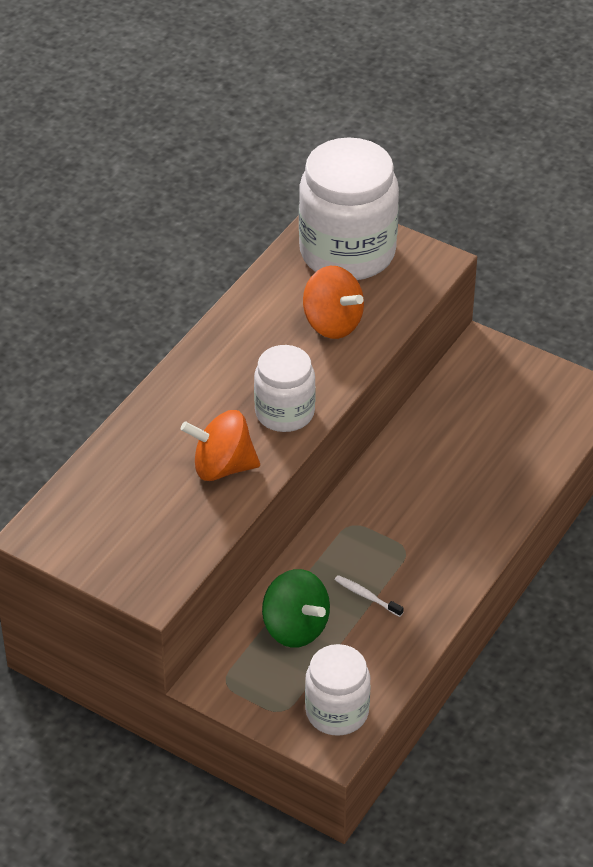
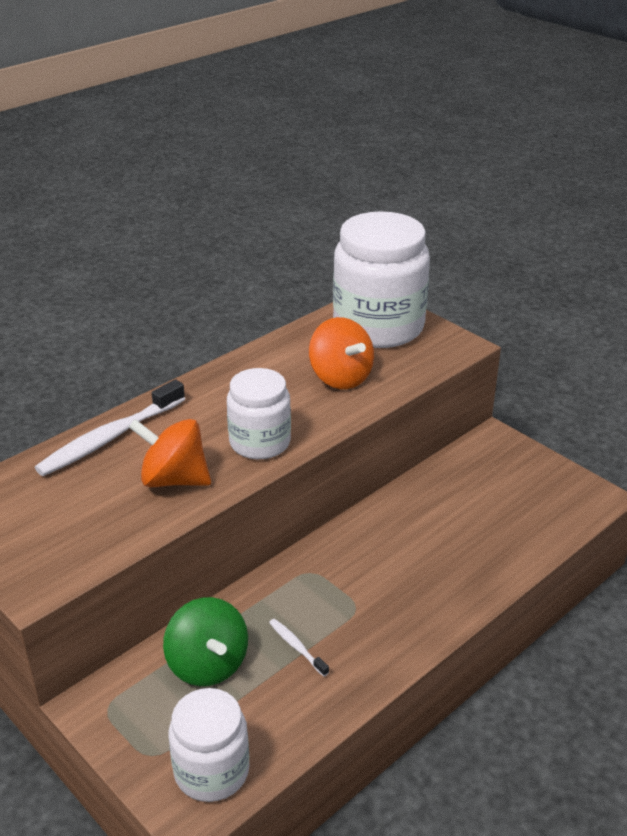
camera: 15 degrees right, 10 degrees down
none -> white toothbrush [35,379,185,476]

